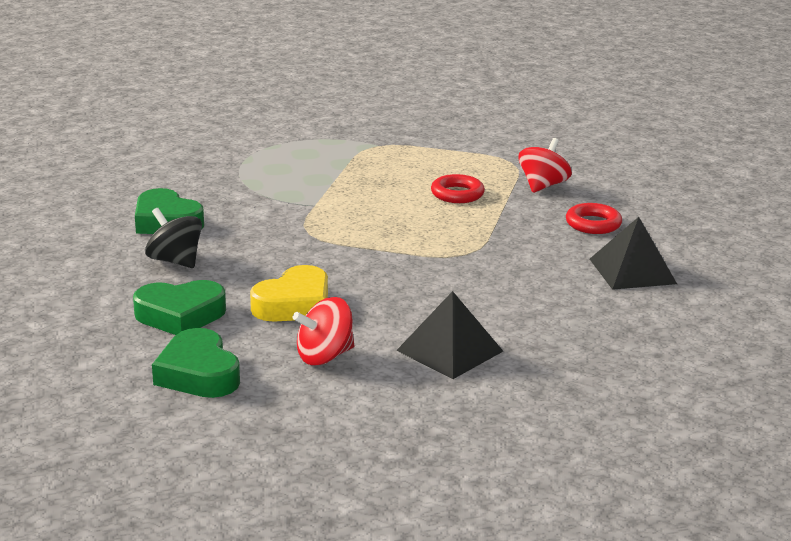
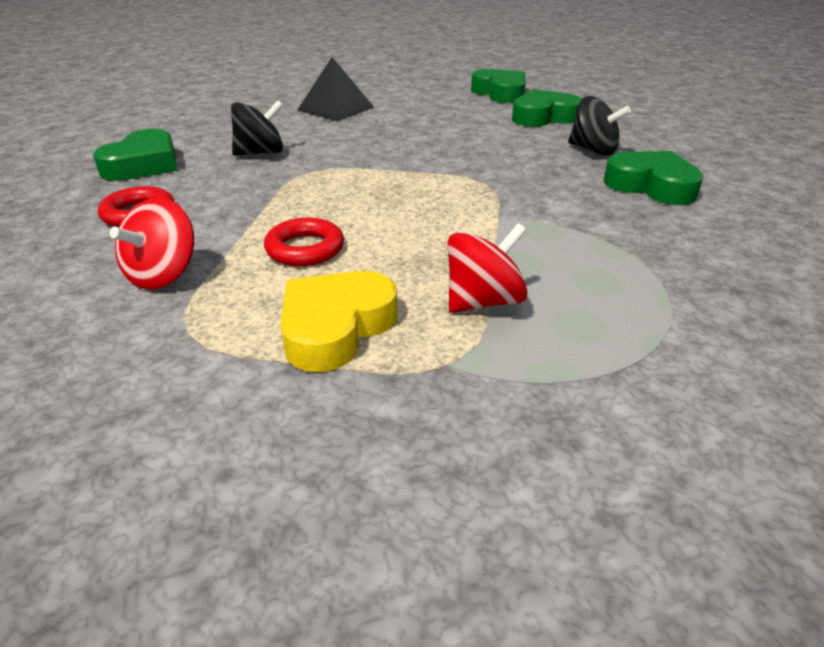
camera: 175 degrees right, 10 degrees up
yellow heart [250,265,328,322] -> yellow heart moved to [280,271,397,372]
red spinning top [293,297,354,365] -> red spinning top moved to [447,223,528,313]
black pyramid [590,217,677,290] -> green heart [93,129,177,181]
none -> black spinning top [231,100,284,156]

